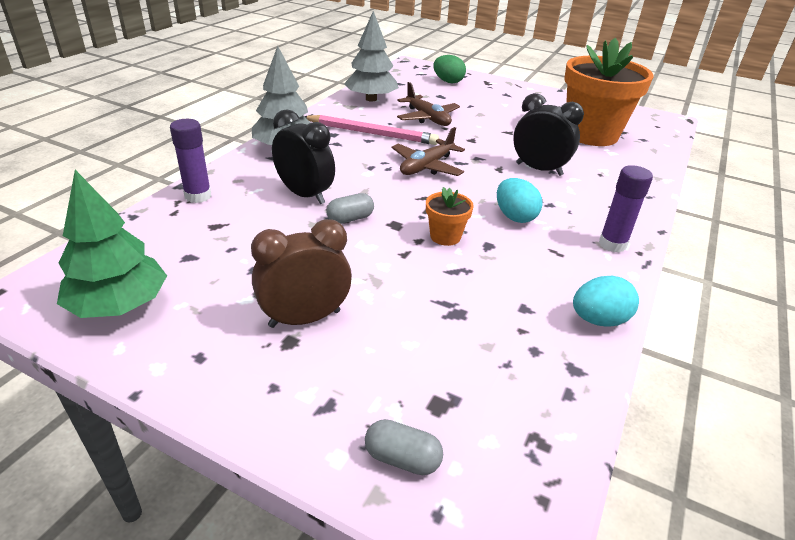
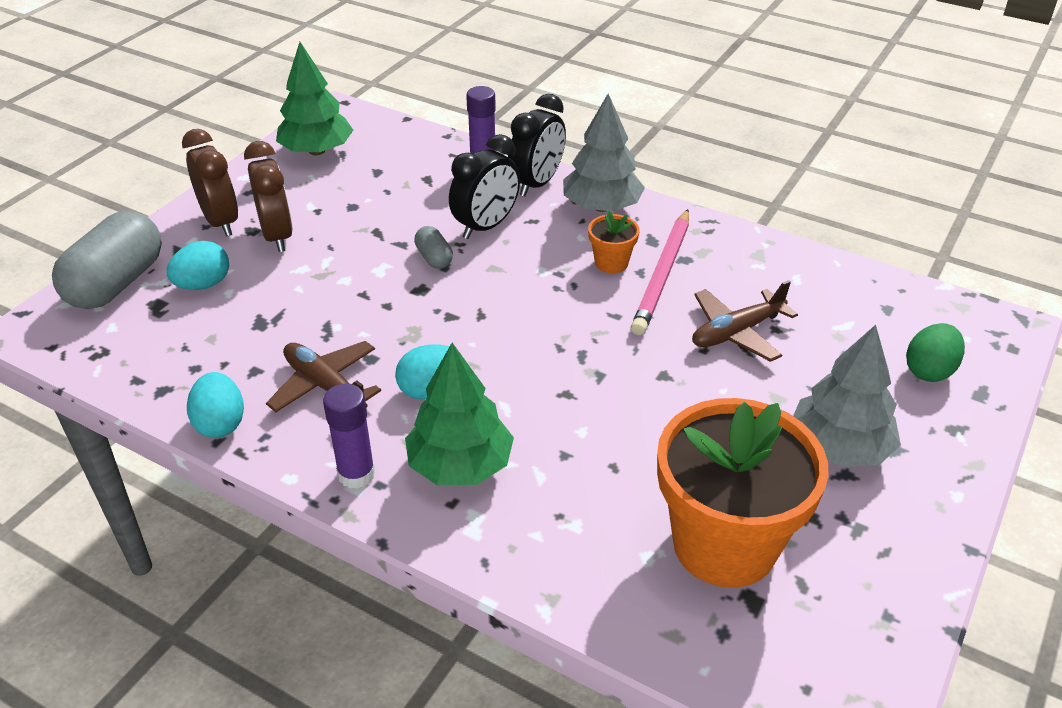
camera: 95 degrees right, 5 degrees up
grey tree [344,11,399,102] -> grey tree moved to [793,325,901,467]
grey capsule [365,419,443,475] -> grey capsule [52,211,162,309], size x2.18
brown plane [392,127,465,176] -> brown plane moved to [266,341,381,412]
orange flower pot [426,187,474,246] -> orange flower pot moved to [588,211,639,273]
black clock [513,93,584,176] -> black clock moved to [508,94,566,197]
none -> turquoise egg [166,241,229,290]
none -> brown clock [182,129,238,237]
none -> green tree [405,343,514,485]

